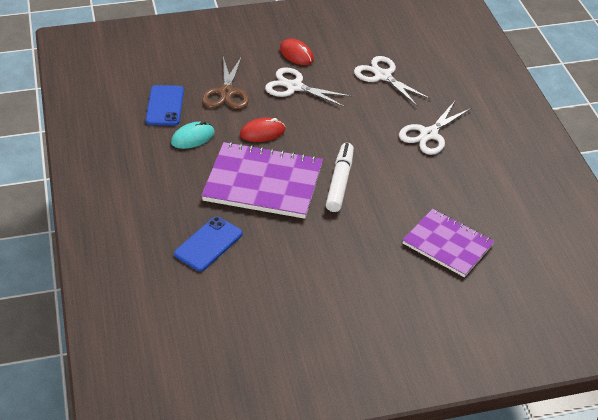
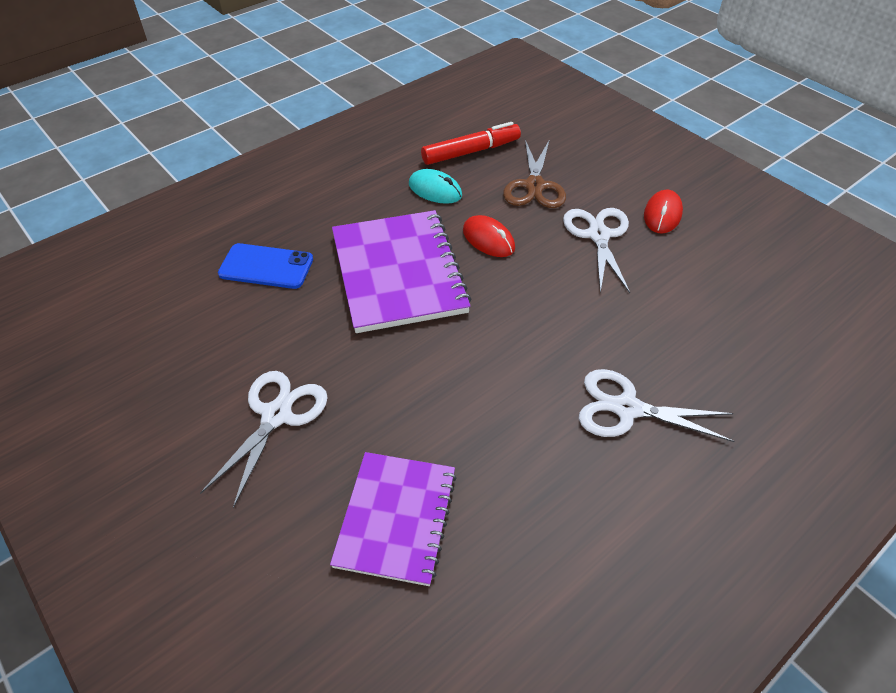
camera: 65 degrees right, 5 degrees up
blue phone [146,85,184,126] -> red marker [421,122,521,165]
brown scissors [202,56,249,109] -> brown scissors turned 60 degrees counterclockwise [503,139,566,208]
white marker [326,143,354,212] -> none
white scissors [354,56,431,106] -> white scissors moved to [200,371,328,508]

